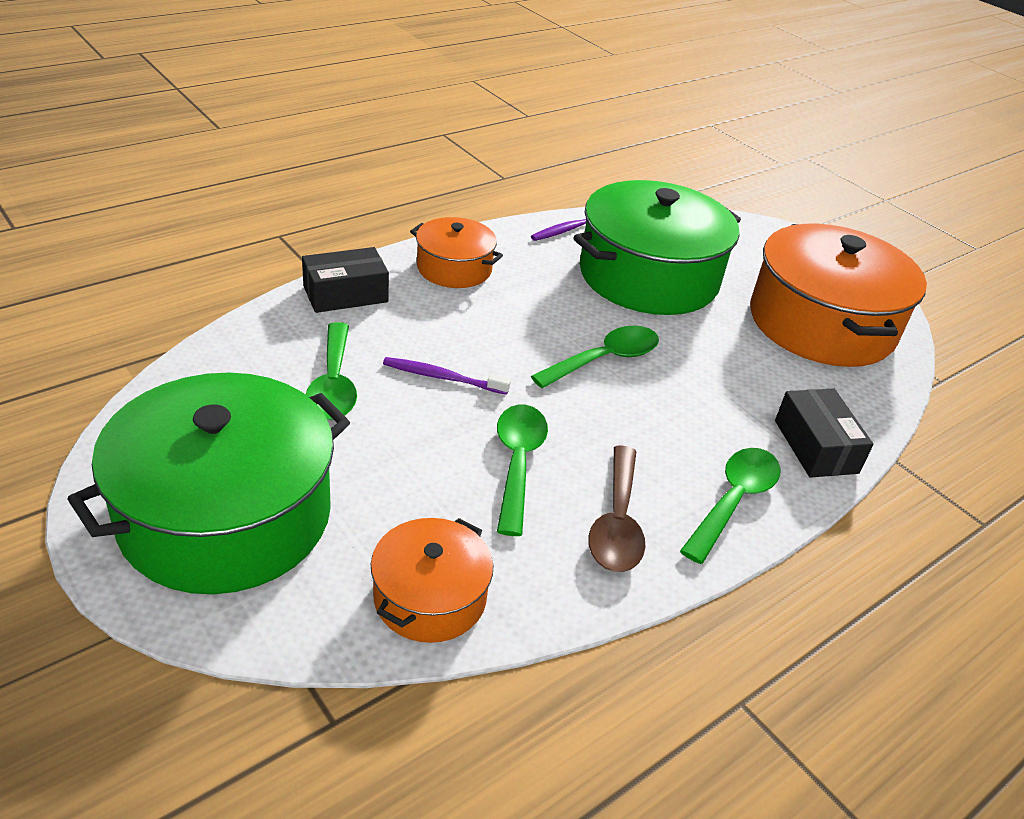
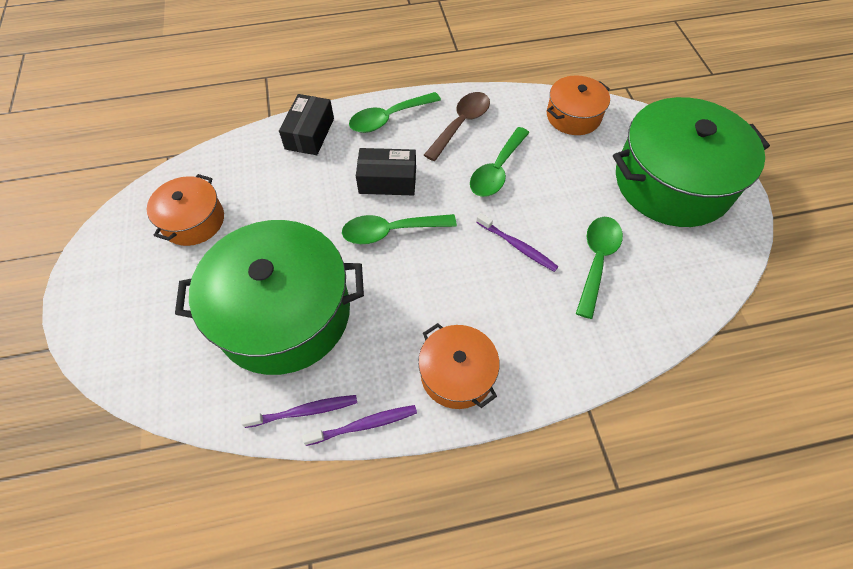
camera: 150 degrees left, 20 degrees up
black box [302,247,389,313] -> black box moved to [356,148,416,196]
orange pot [751,224,927,367] -> orange pot [147,174,224,246], size x0.52
none -> purple toothbrush [302,405,417,446]

